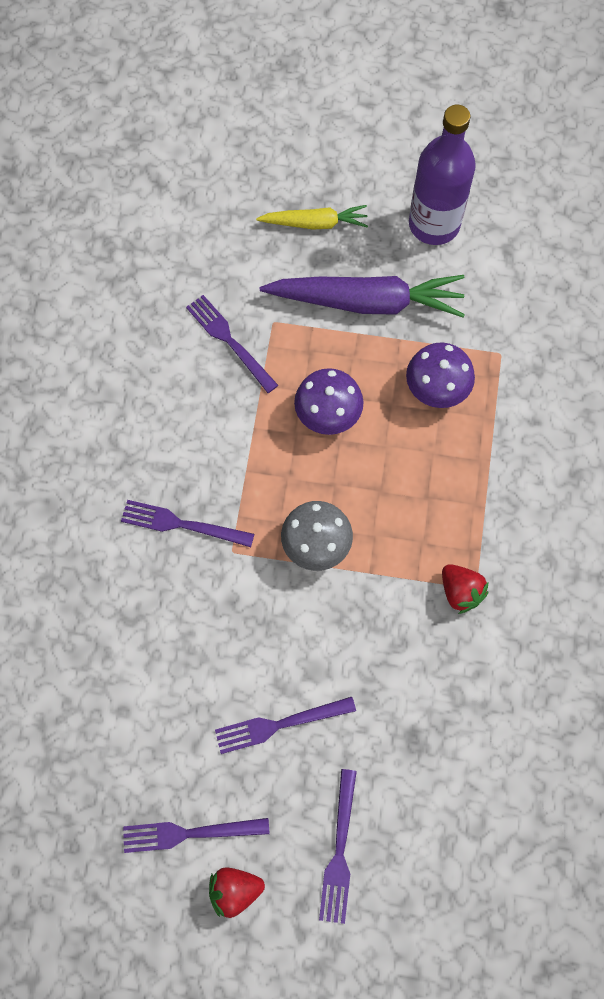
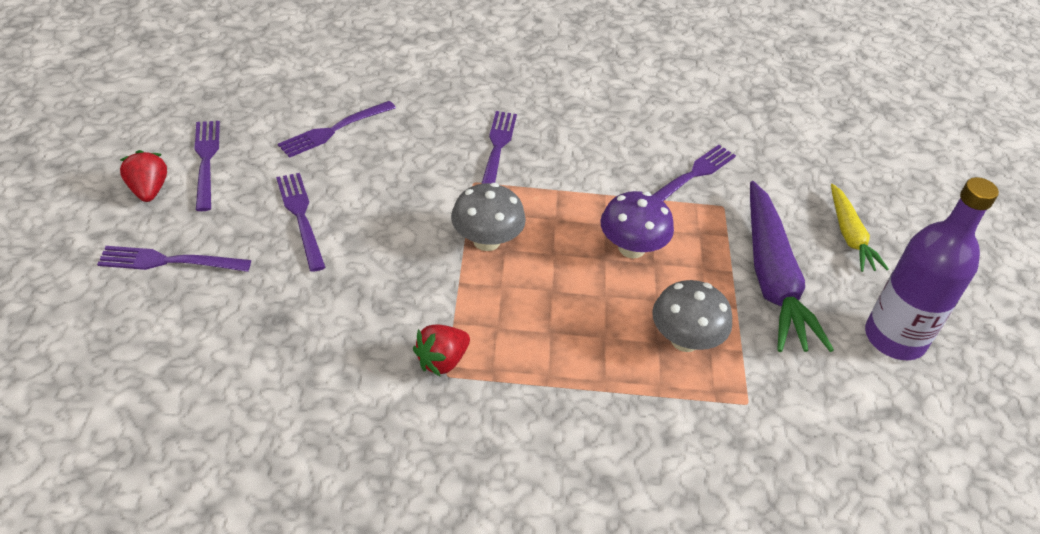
camera: 80 degrees right, 25 degrees down
purple mushroom [406,342,475,408] -> grey mushroom [652,280,732,352]
none -> purple fork [278,101,396,158]

